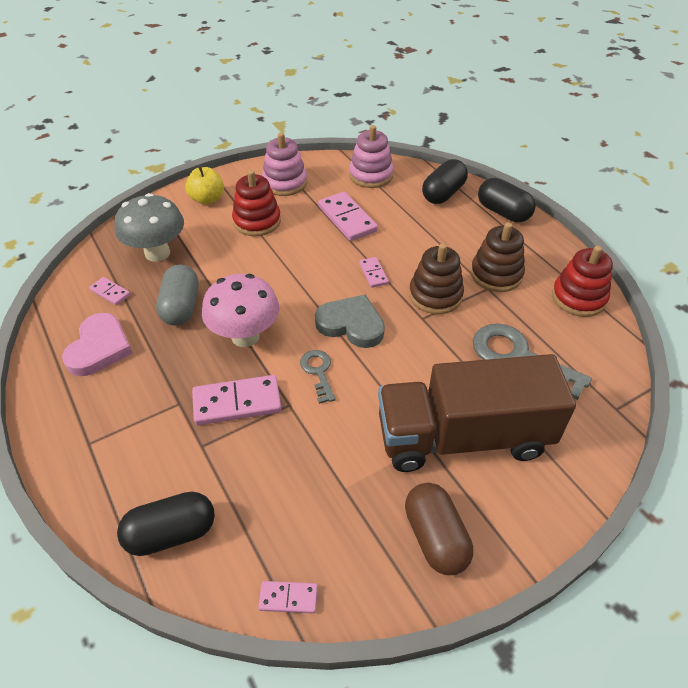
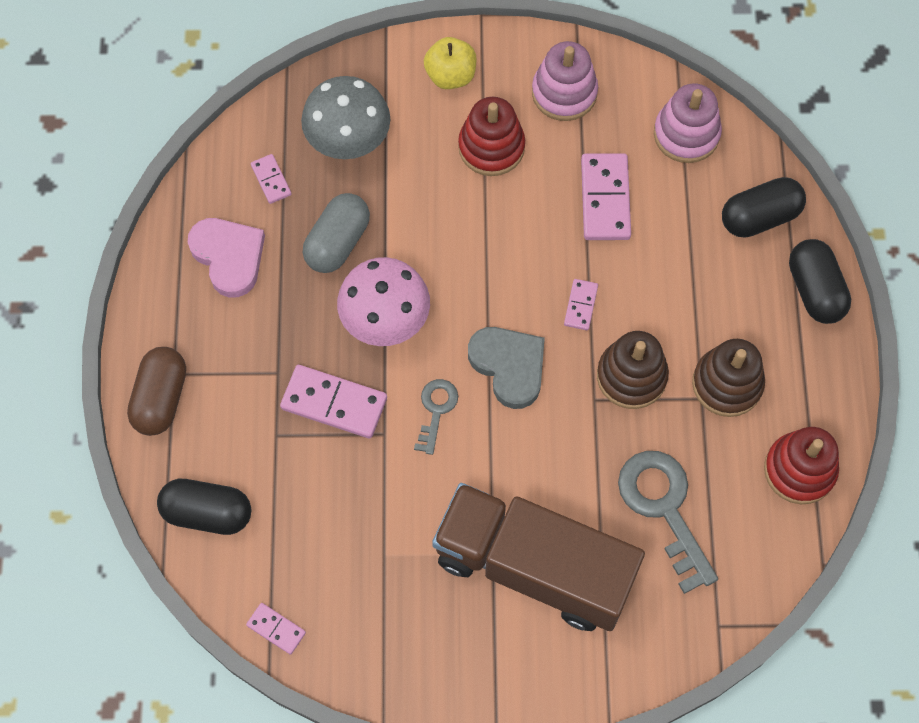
camera: 30 degrees right, 20 degrees up
pink heart [62,313,133,376] -> pink heart turned 75 degrees counterclockwise [188,218,265,297]
brown capsule [405,483,473,575] -> brown capsule moved to [127,347,186,436]

